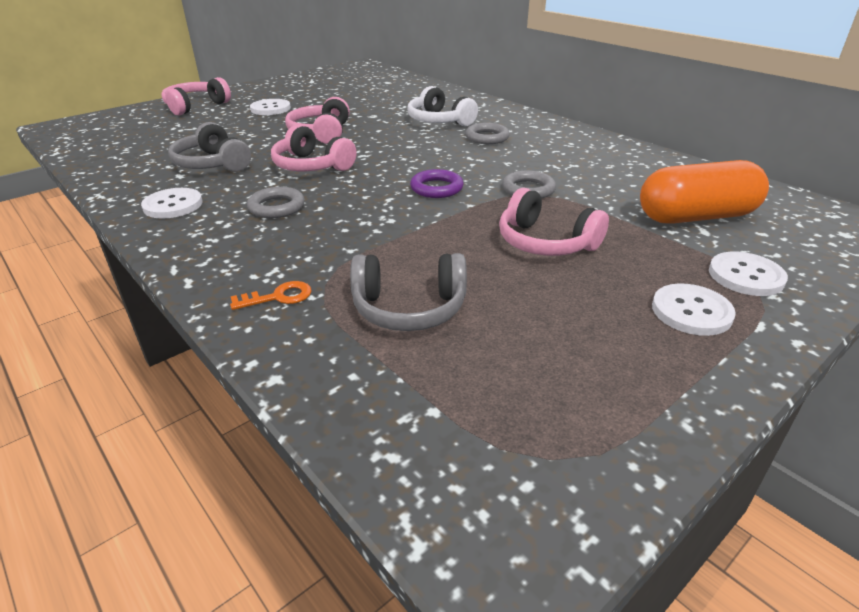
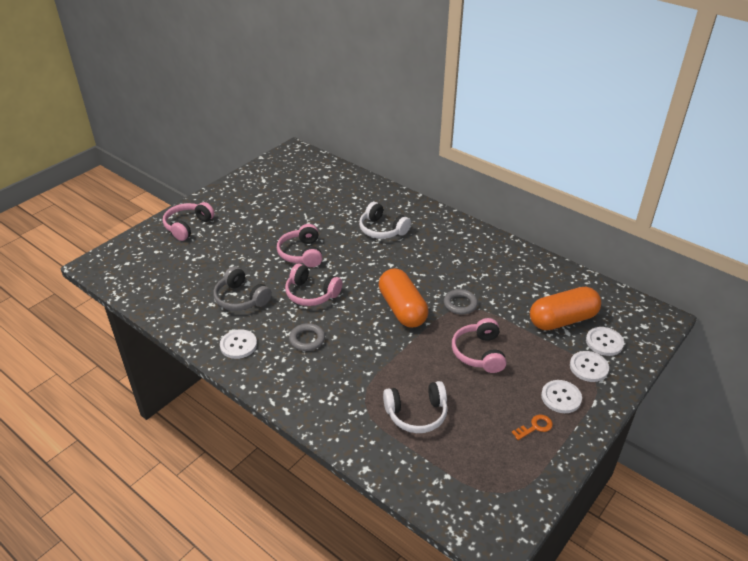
camera: 10 degrees left, 5 degrees up
orange key [230,281,311,310] -> orange key moved to [511,415,553,440]
white button [250,99,291,115] -> white button moved to [586,327,624,356]
grey headphones [350,253,467,331] -> white headphones [383,381,448,433]
purple ring [410,169,464,198] -> orange capsule [379,268,428,328]
grey ring [465,123,510,144] -> none
pink headphones [499,188,609,256] -> pink headphones turned 60 degrees clockwise [452,318,507,373]

